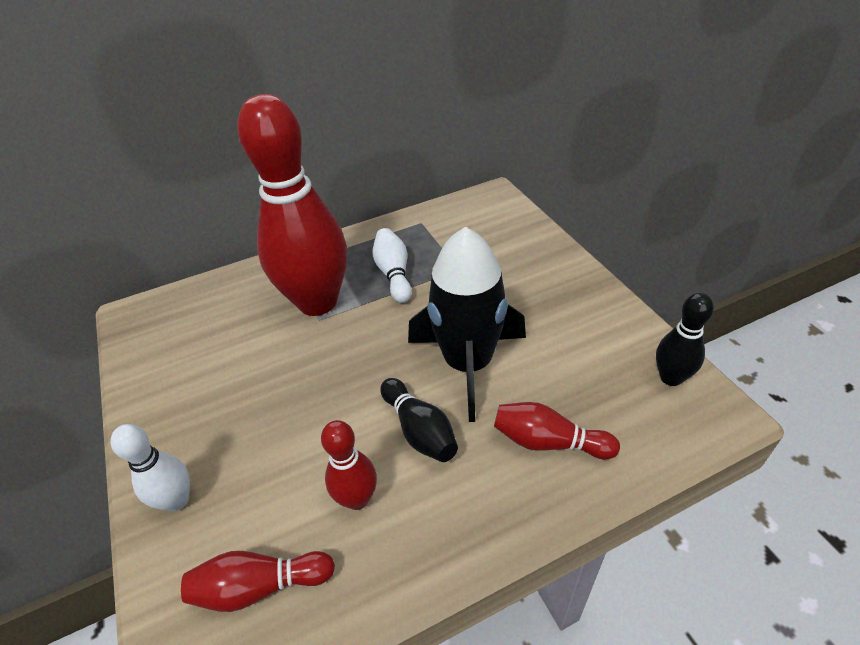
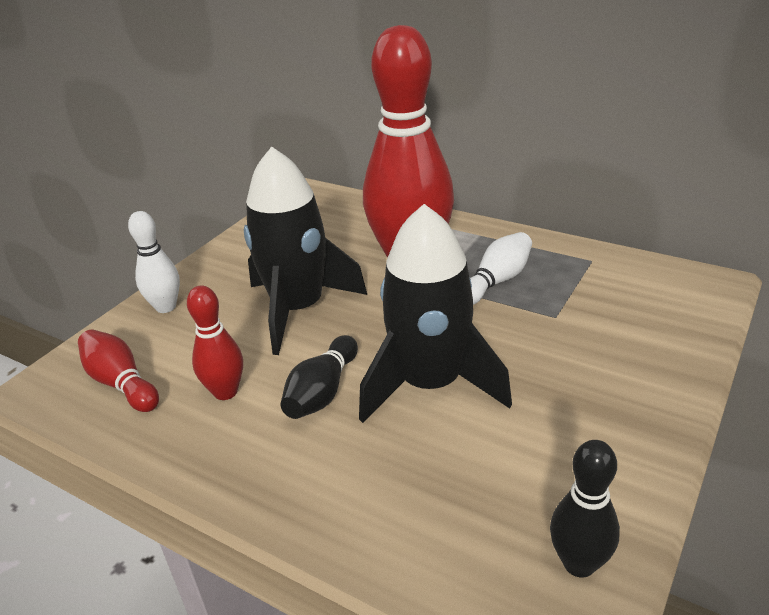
camera: 55 degrees right, 10 degrees down
red bowling pin [494,402,620,460] -> none
none -> black rocket [244,147,367,355]

